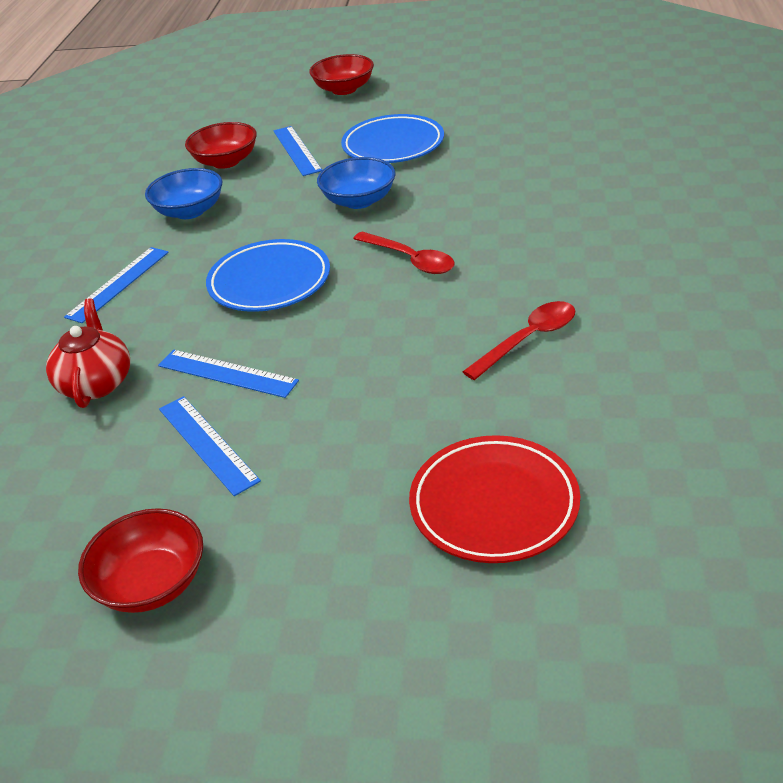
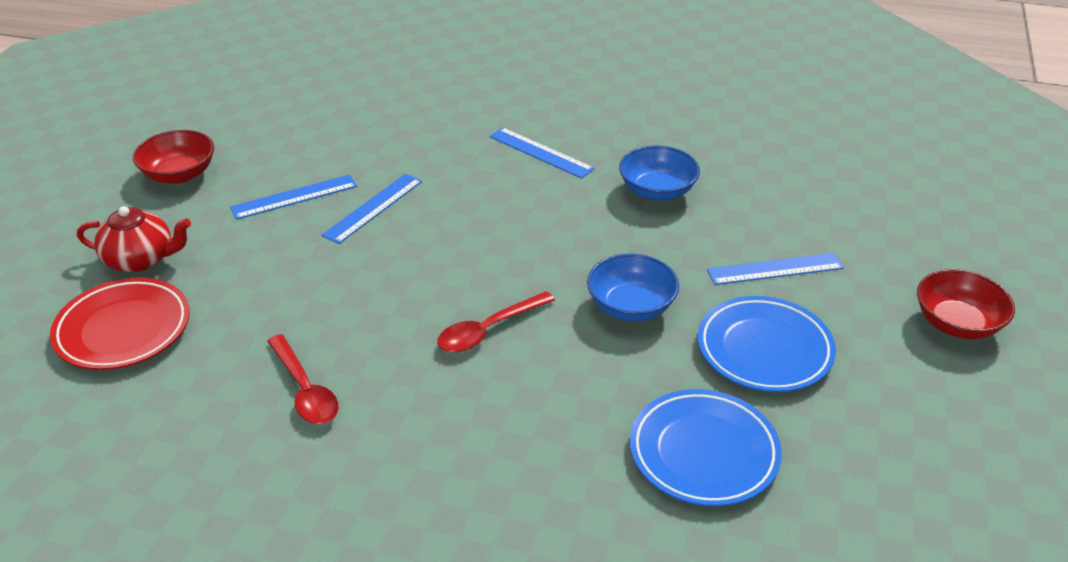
camera: 95 degrees right, 0 degrees up
red teapot [46,298,130,408] -> red teapot moved to [77,206,191,272]
red bowl [185,122,257,169] -> none
blue plate [206,239,330,312] -> blue plate moved to [630,389,782,506]

